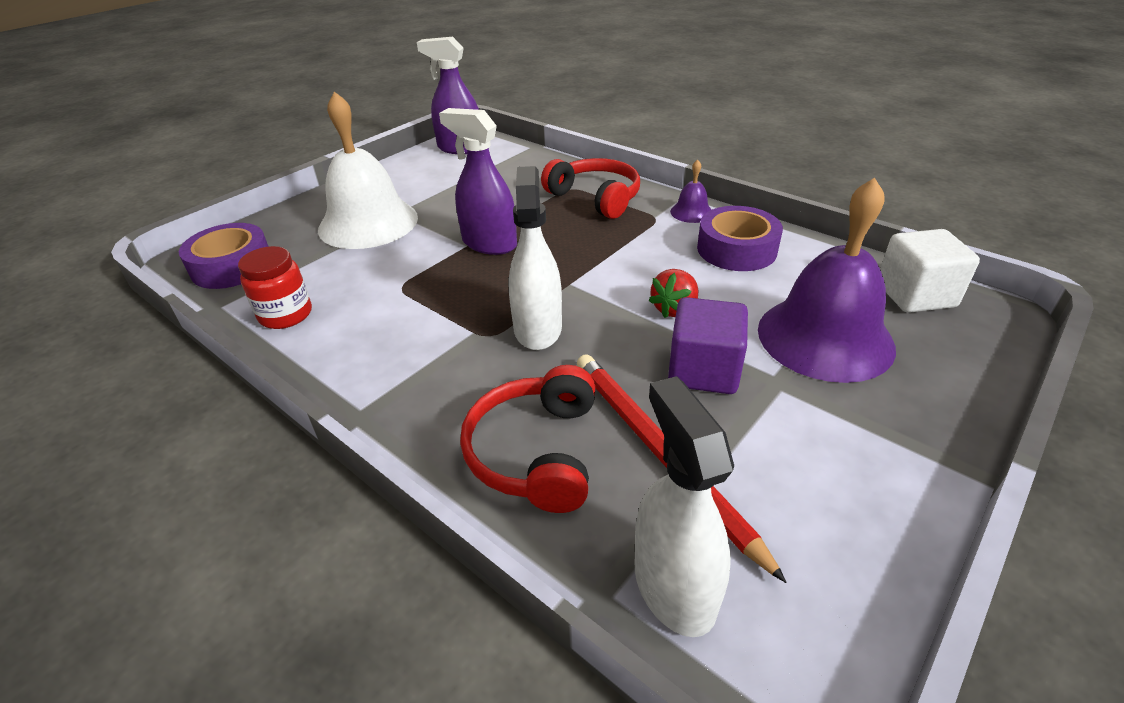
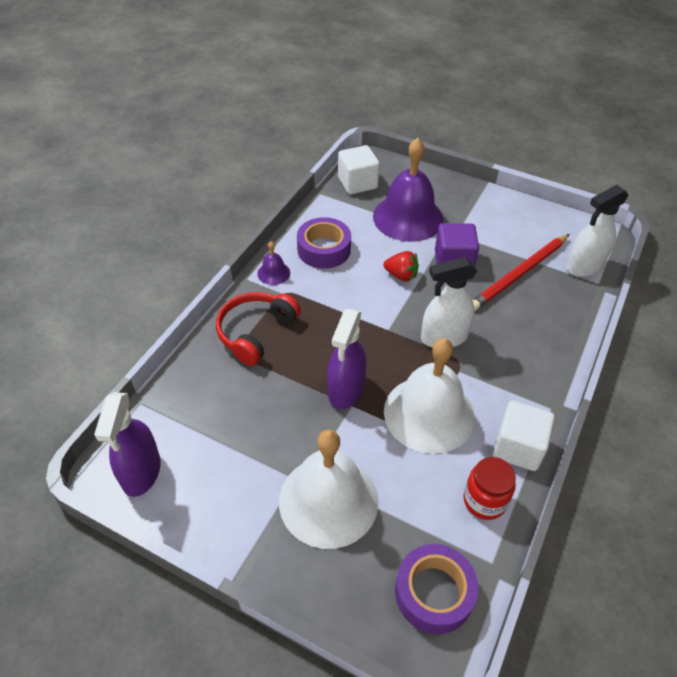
camera: 105 degrees left, 10 degrees up
red headphones [460,365,595,513] -> none
none -> white bell [384,338,475,454]
none -> white cube [493,401,555,471]

